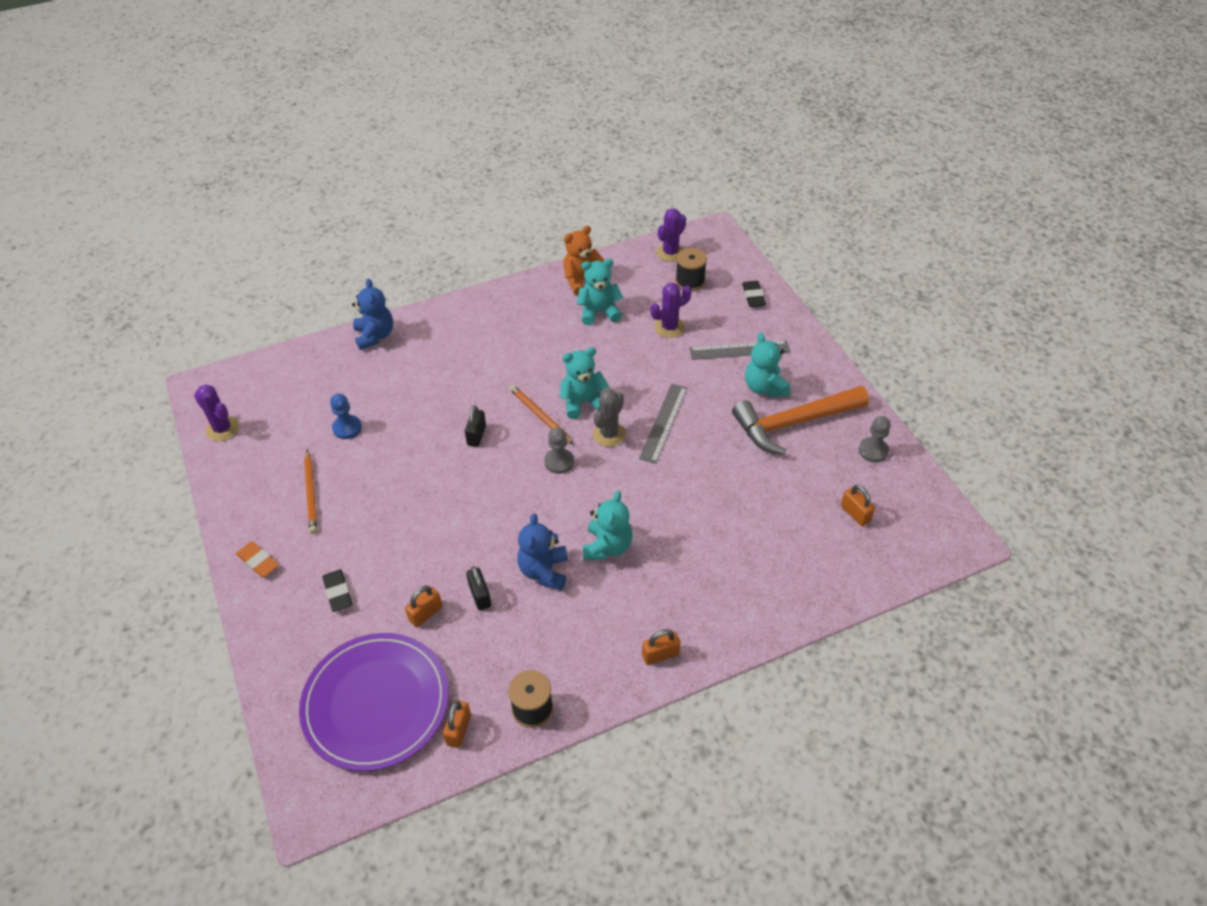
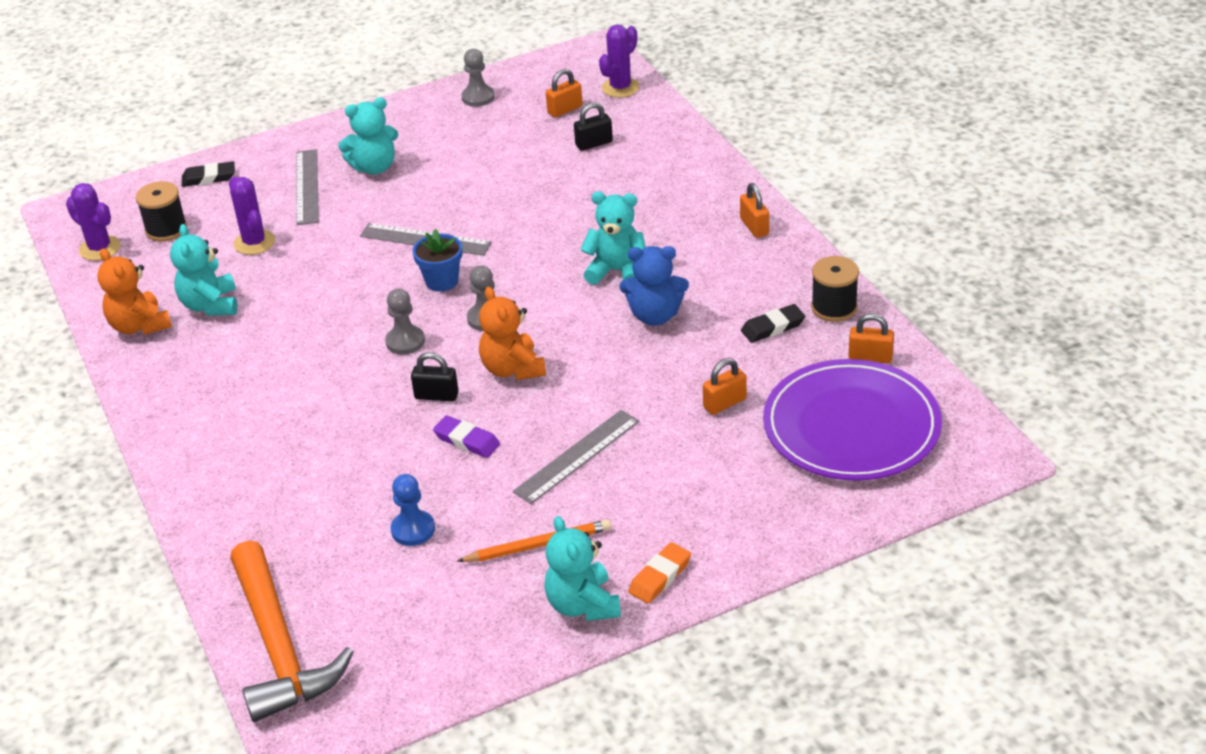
camera: 90 degrees left, 10 degrees down
purple cactus [194,384,239,441] -> purple cactus moved to [599,24,639,98]
black eraser [322,570,352,612] -> black eraser moved to [741,304,805,343]
blue teddy bear [352,279,393,350] -> none
orange padlock [405,586,443,627] -> orange padlock turned 75 degrees counterclockwise [703,358,747,415]
black padlock [466,566,491,610] -> black padlock moved to [574,102,613,151]
orange pencil [509,385,574,445] -> grey pawn [385,288,425,355]
turquoise teddy bear [560,347,609,419] -> turquoise teddy bear moved to [544,516,621,621]
grey cactus [593,390,626,447] -> blue flower pot [412,229,462,292]
orange hammer [732,386,869,455] -> orange hammer moved to [230,540,354,722]
none -> purple eraser [433,416,500,458]
none -> orange teddy bear [479,287,546,380]
none -> grey ruler [513,410,639,504]

